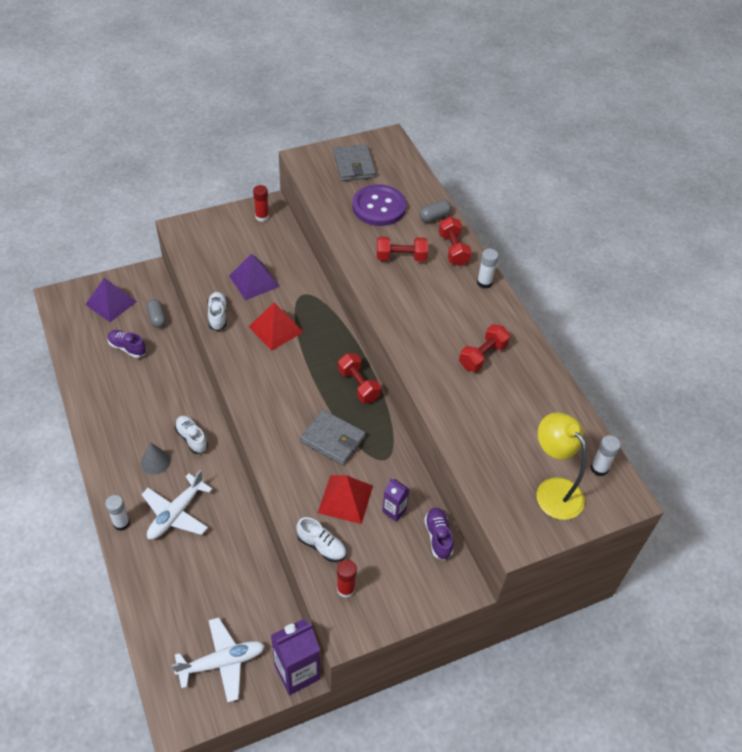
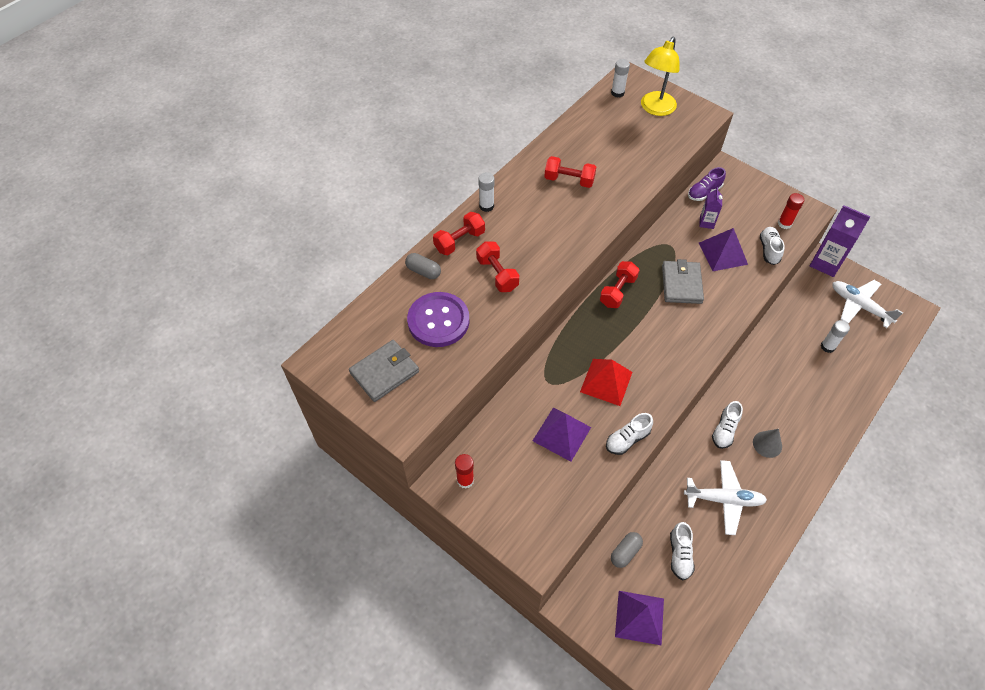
camera: 115 degrees left, 5 degrees up
white glue stick [105,495,130,531] -> white glue stick moved to [821,320,850,353]
purple shoe [108,330,147,358] -> white shoe [670,522,695,580]
white plane [141,470,213,540] -> white plane moved to [684,460,767,535]
red pyramid [318,475,373,524] -> purple pyramid [699,228,748,271]

